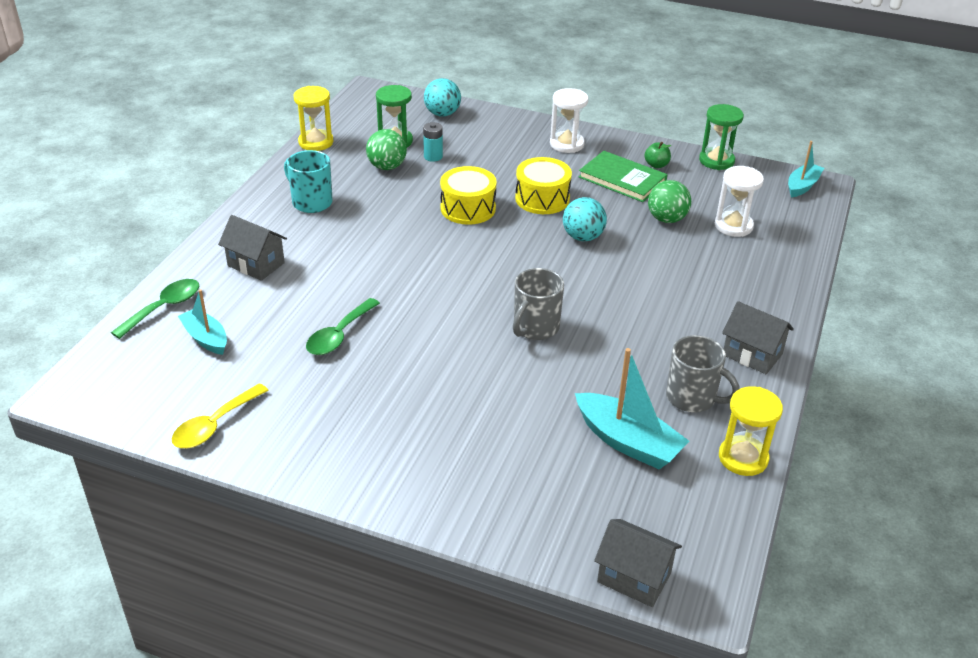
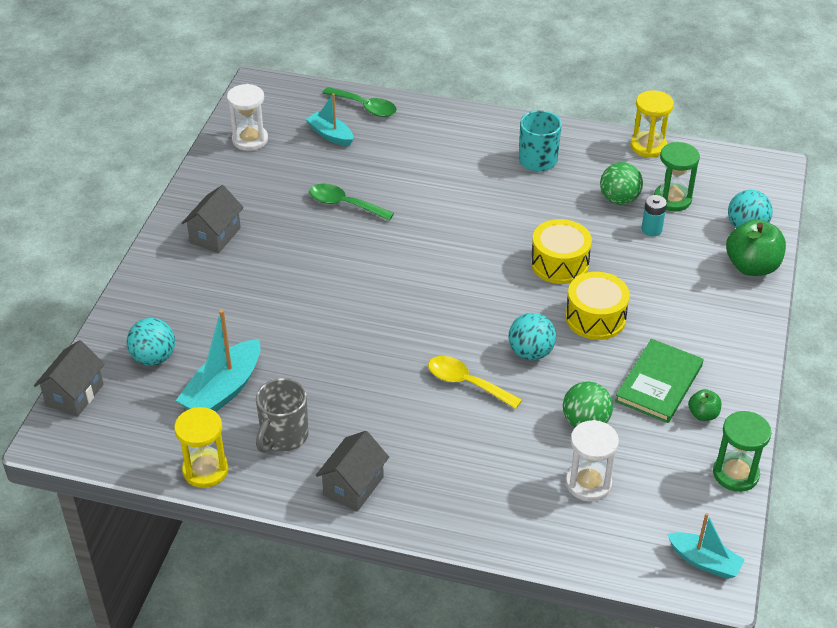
camera: 85 degrees right, 5 degrees up
yellow spoon [172,383,269,448] -> yellow spoon moved to [428,356,522,409]
turquoise boat [178,289,227,355] -> turquoise boat turned 90 degrees counterclockwise [306,93,353,146]
grey house [218,215,287,281] -> grey house moved to [182,185,244,253]
grey mug [513,268,564,340] -> none
white hourglass [550,88,588,153] -> white hourglass moved to [227,84,268,151]
none -> turquoise ball [127,318,175,366]
none -> green apple [726,219,786,276]

